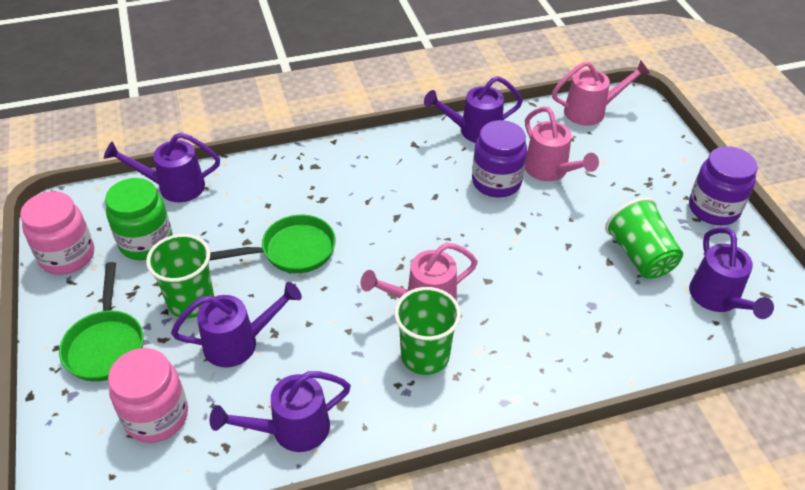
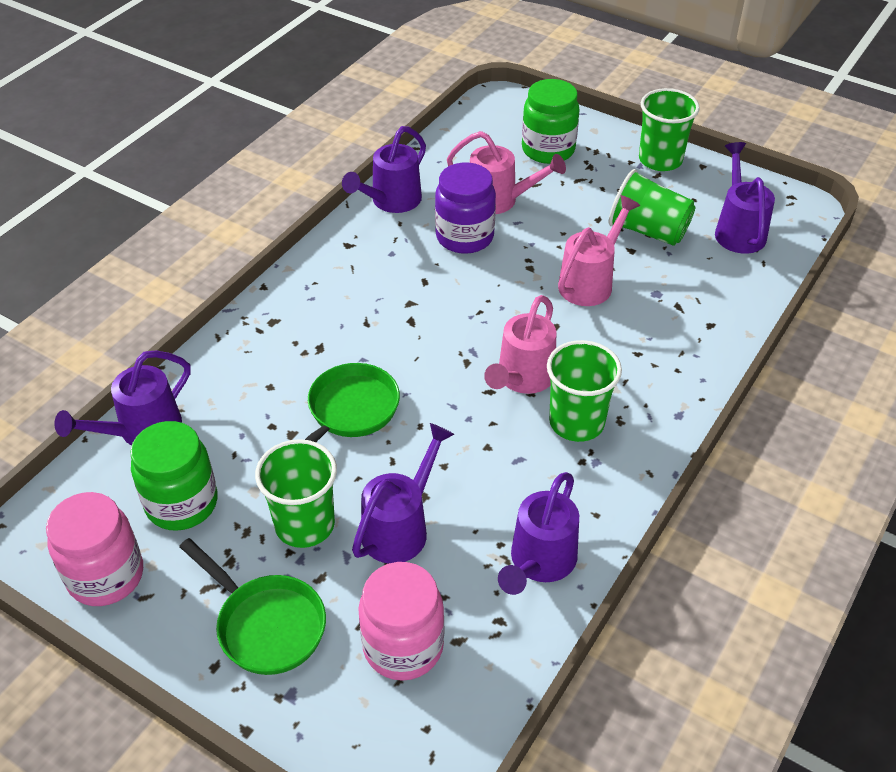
camera: 40 degrees left, 0 degrees up
pink watering can [552,60,651,126] -> pink watering can moved to [558,195,640,306]
purple jar [689,146,758,225] -> green cup [639,88,700,171]
purple watering can [689,227,774,319] -> purple watering can turned 135 degrees counterclockwise [715,142,775,254]
none -> green jar [522,79,579,164]

